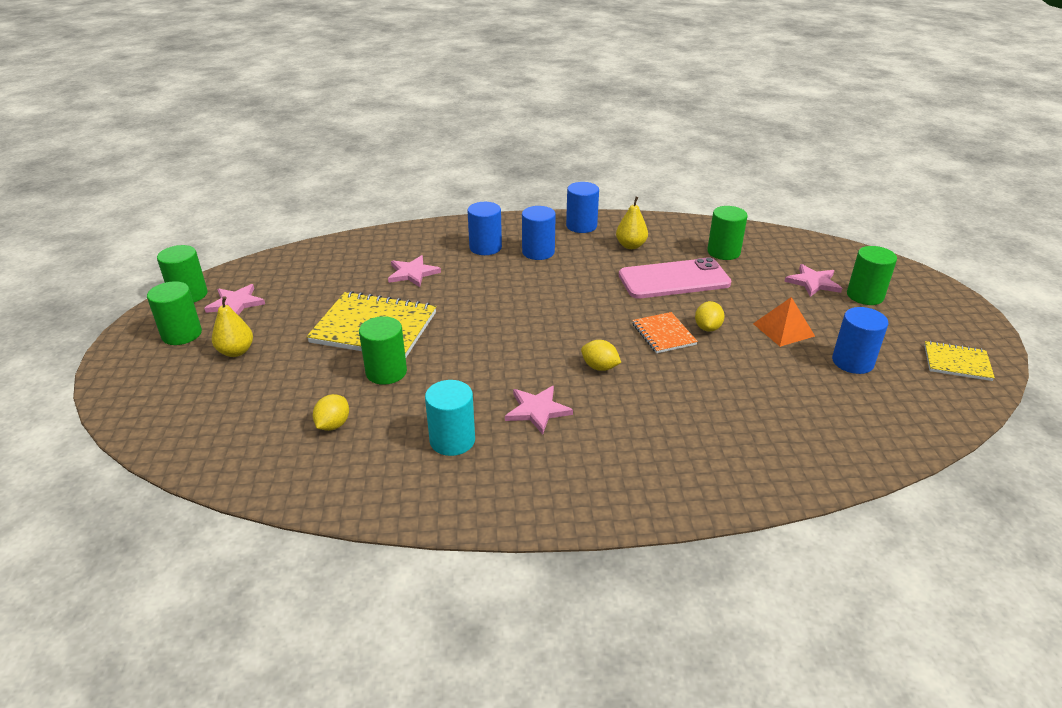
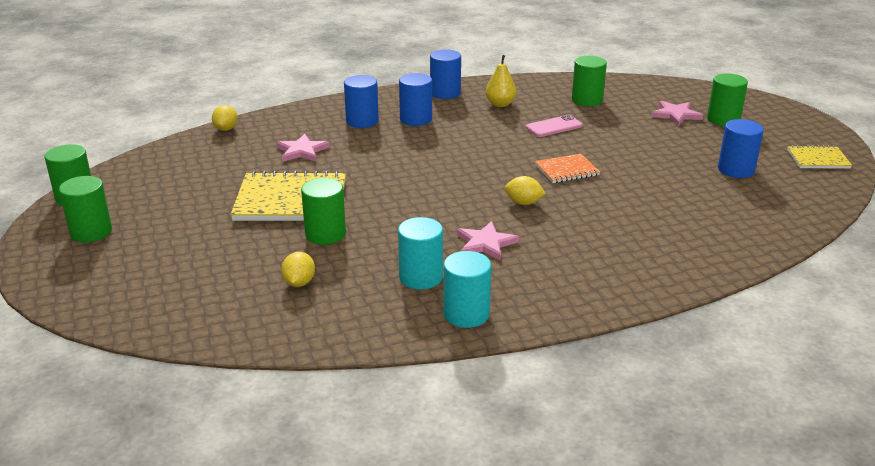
camera: 15 degrees left, 5 degrees down
pink star [204,284,265,316] -> none
yellow pear [212,296,253,357] -> none
pink phone [619,257,731,299] -> pink phone [526,115,583,137], size x0.54
orange notebook [632,312,698,353] -> orange notebook turned 75 degrees counterclockwise [535,154,600,183]
yellow lemon [695,301,725,332] -> yellow lemon moved to [212,105,238,131]
orange pyramid [753,297,815,347] -> none
none -> turquoise cylinder [443,251,491,328]

